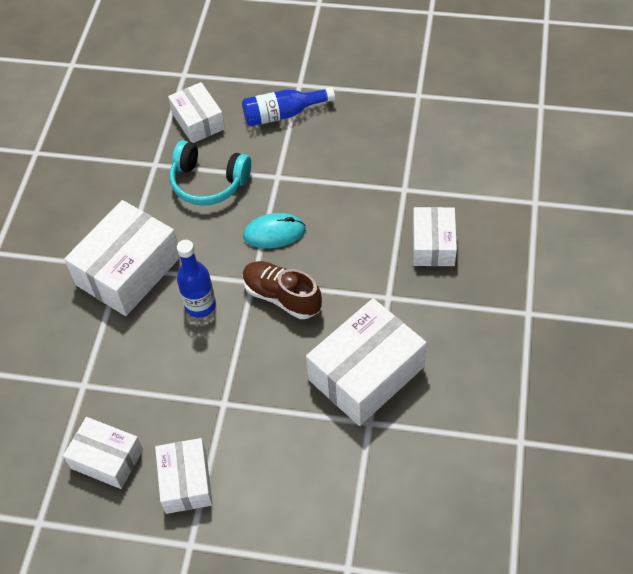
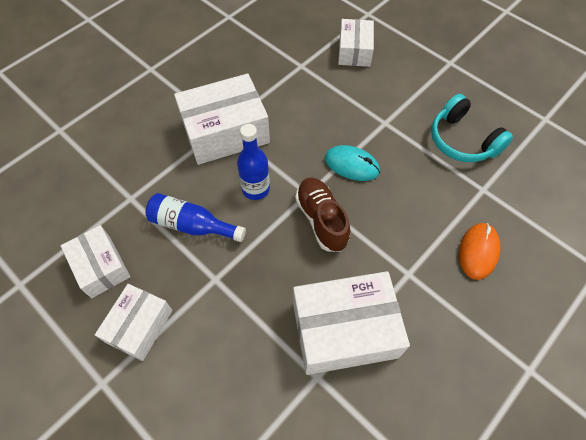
camera: 30 degrees right, 5 degrees up
turquoise headphones [170,140,251,206] -> turquoise headphones moved to [431,94,513,162]
blue bottle [242,87,335,127] -> blue bottle moved to [145,193,246,242]
white box [413,207,457,266] -> orange mouse [459,223,501,280]

